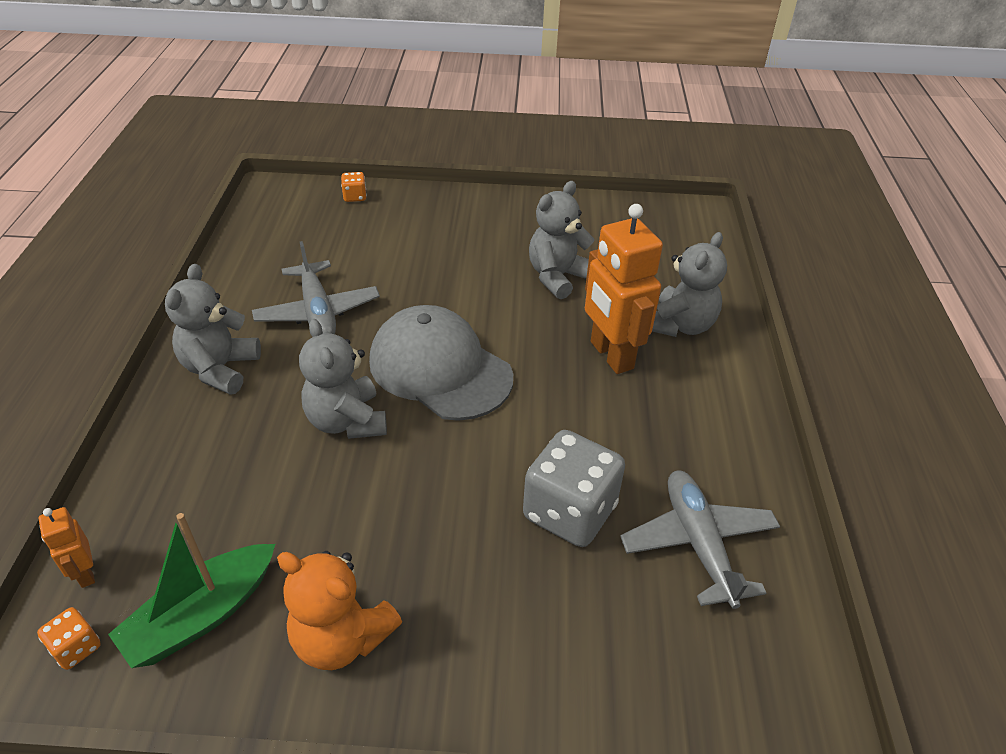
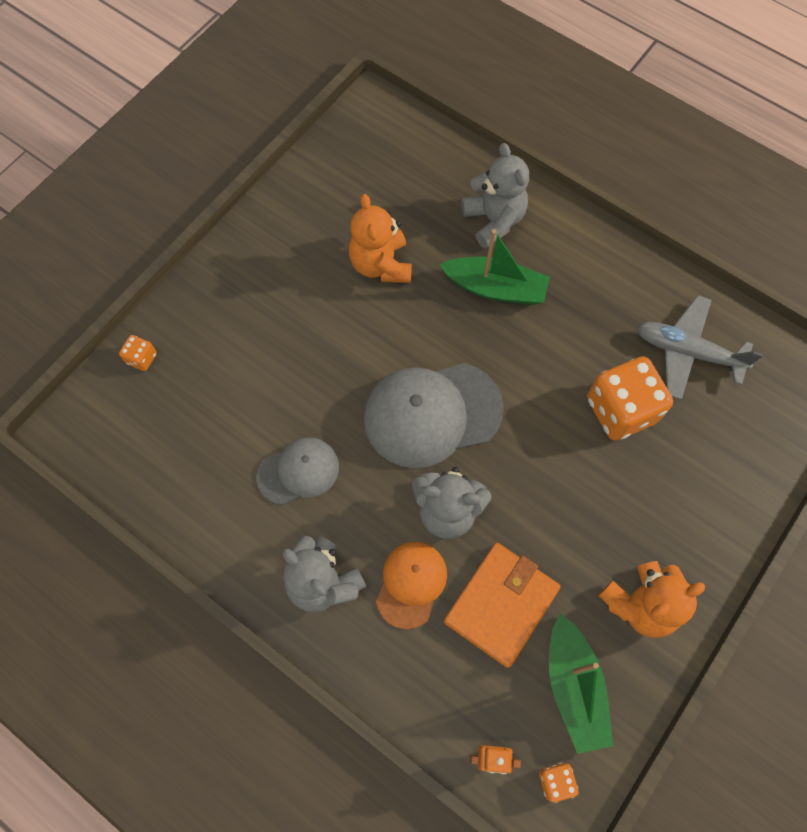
camera: 55 degrees left, 25 degrees up
grey plane [252,241,380,334] -> grey cap [256,437,339,505]
grey dice [523,430,625,547] -> orange dice [587,356,673,441]
grey teddy bear [529,181,595,299] -> orange teddy bear [349,194,412,283]
orange robot [585,204,663,374] -> green boat [439,229,550,305]
none -> orange cap [376,542,447,629]
none -> orange wallet [444,543,560,668]

